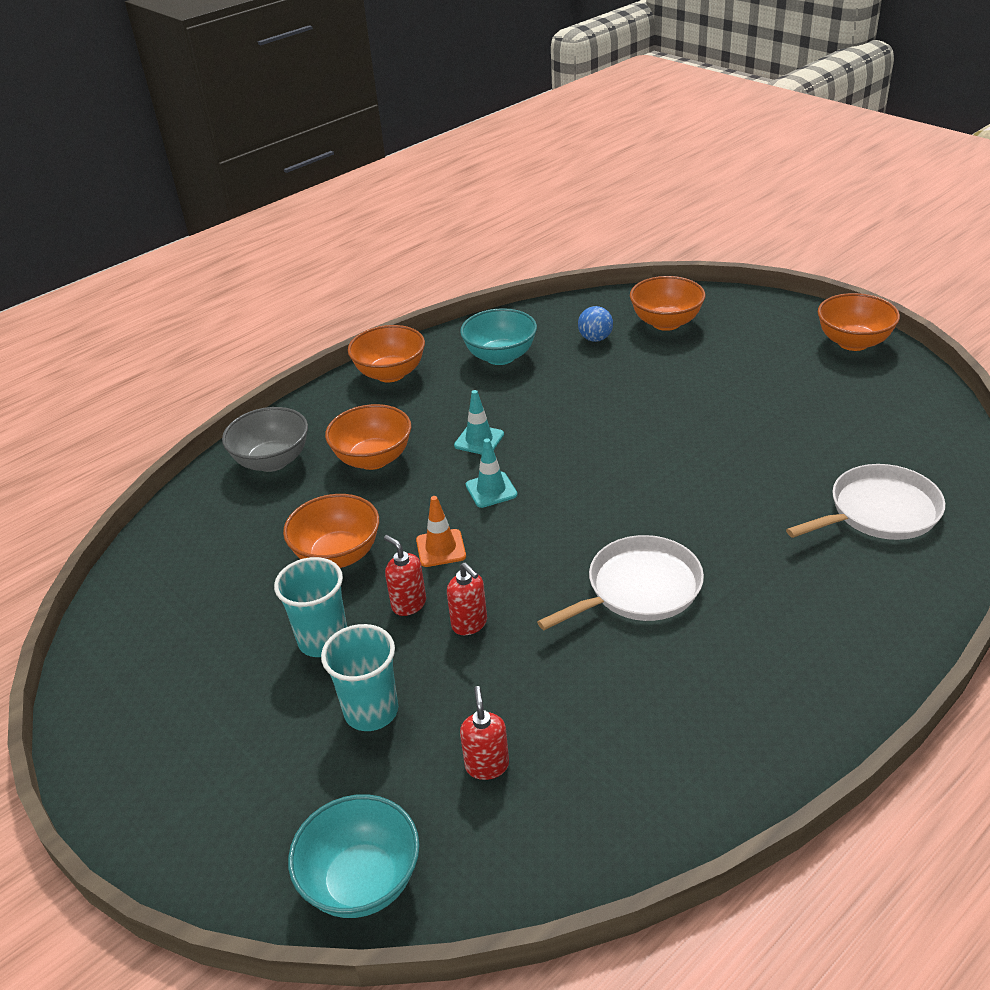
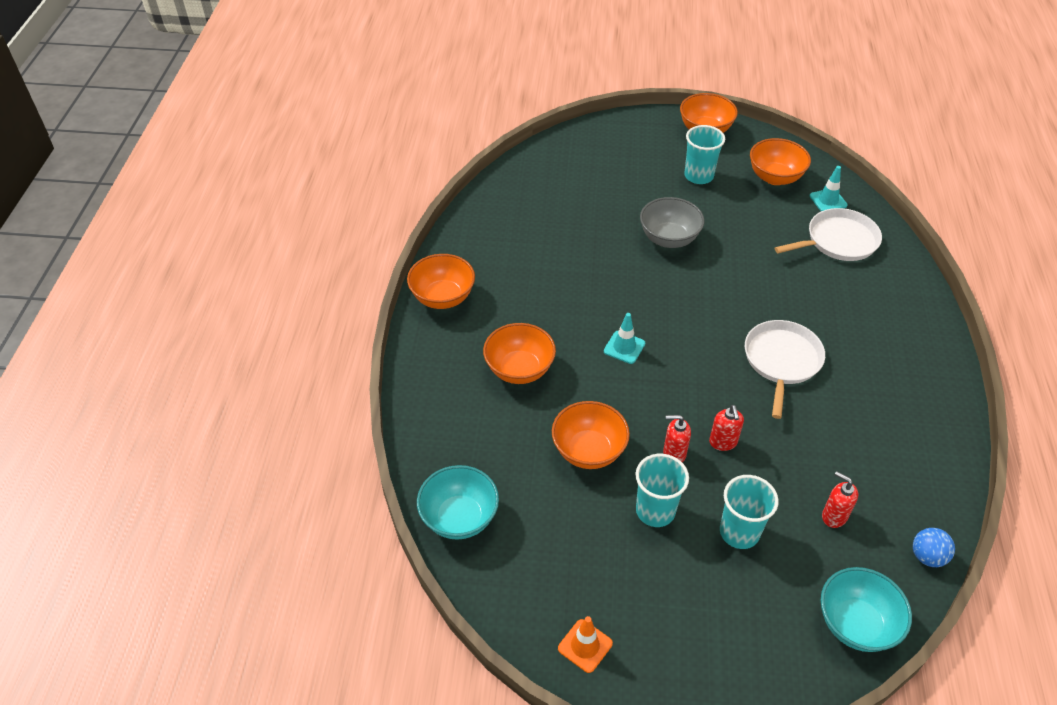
camera: 45 degrees left, 10 degrees up
grey bowl [222,407,308,472] -> grey bowl moved to [640,197,705,248]
orange traffic cone [416,496,466,567] -> orange traffic cone moved to [558,616,613,673]
red soap dispenser [447,563,487,635] -> red soap dispenser turned 75 degrees clockwise [709,405,744,451]
turquoise traffic cone [454,390,504,455] -> turquoise traffic cone moved to [810,166,848,211]
turquoise bowl [460,308,537,365] -> turquoise bowl moved to [417,465,499,540]
blue ball [578,306,613,342] -> blue ball moved to [913,528,955,567]
orange bowl [630,276,705,331] -> orange bowl moved to [750,138,811,185]
white pan [786,464,945,540] -> white pan turned 45 degrees clockwise [775,208,882,261]
none -> turquoise cup [684,125,725,184]

